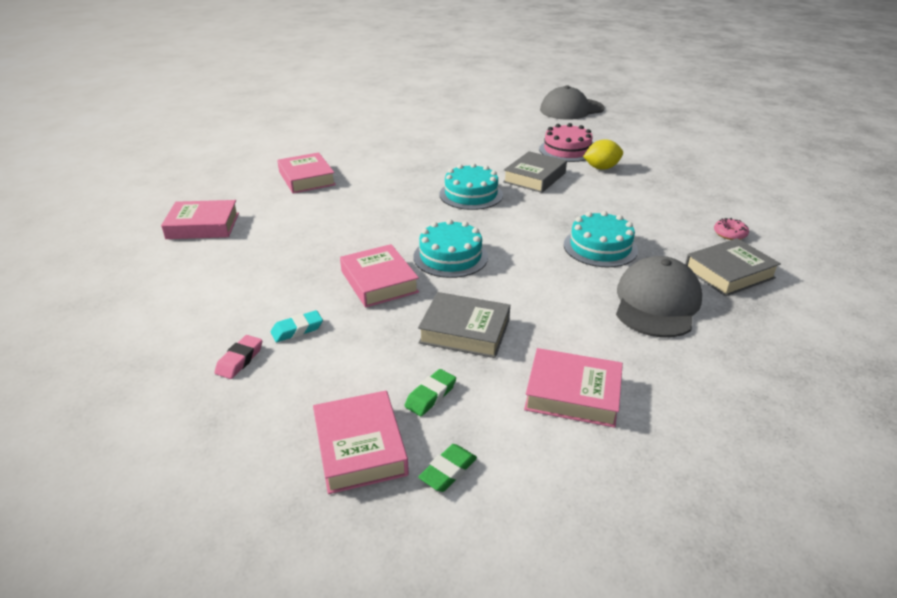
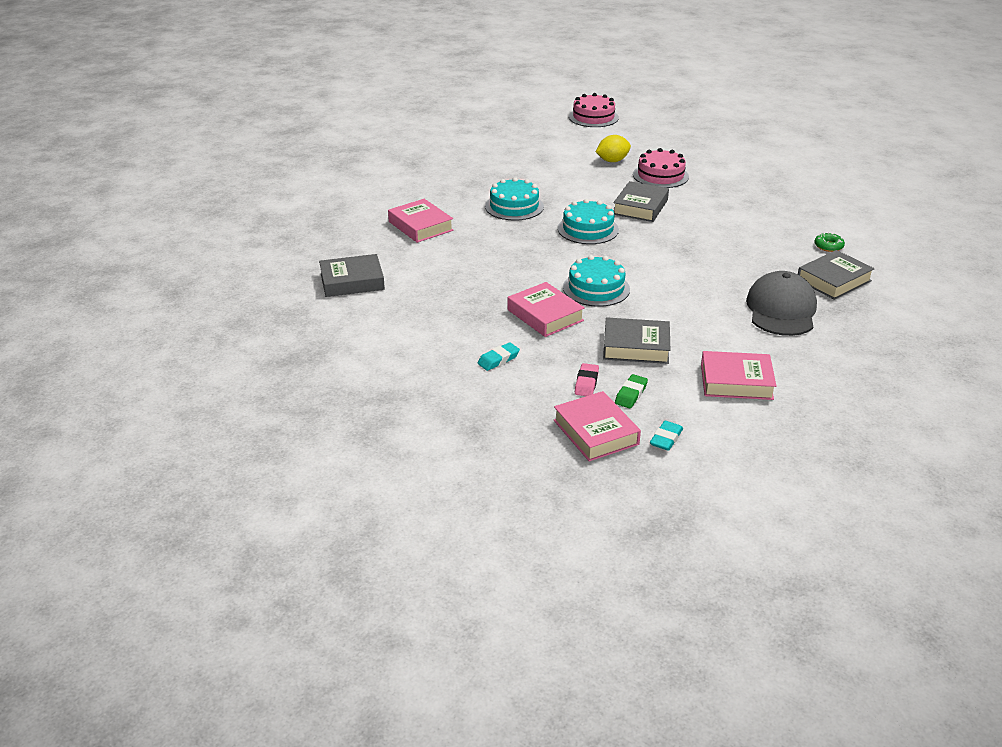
camera: 10 degrees left, 0 degrees up
pink book [161,200,239,239] -> grey book [319,254,385,297]
pink eraser [215,335,262,379] -> pink eraser moved to [575,363,599,396]
green eraser [418,444,477,492] -> turquoise eraser [650,421,683,451]
grey cap [540,86,604,120] -> none
turquoise cake [564,211,638,267] -> turquoise cake moved to [485,177,544,221]
yellow lemon [583,139,623,170] -> yellow lemon moved to [596,135,631,162]
pink donut [714,218,749,240] -> green donut [814,232,845,252]
none -> pink cake [569,93,619,127]

